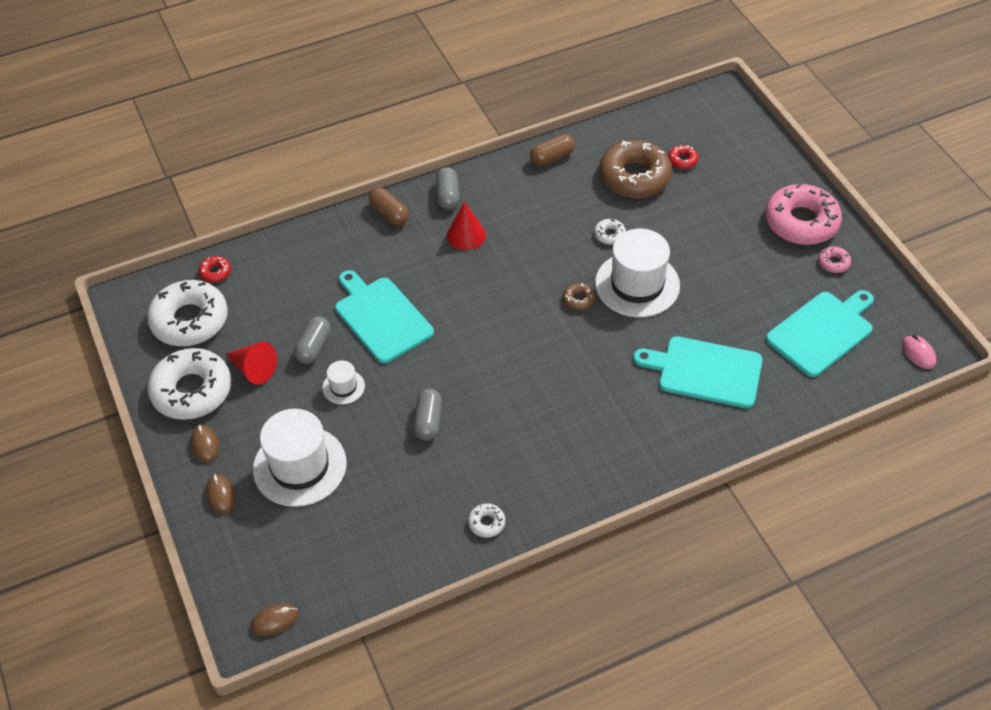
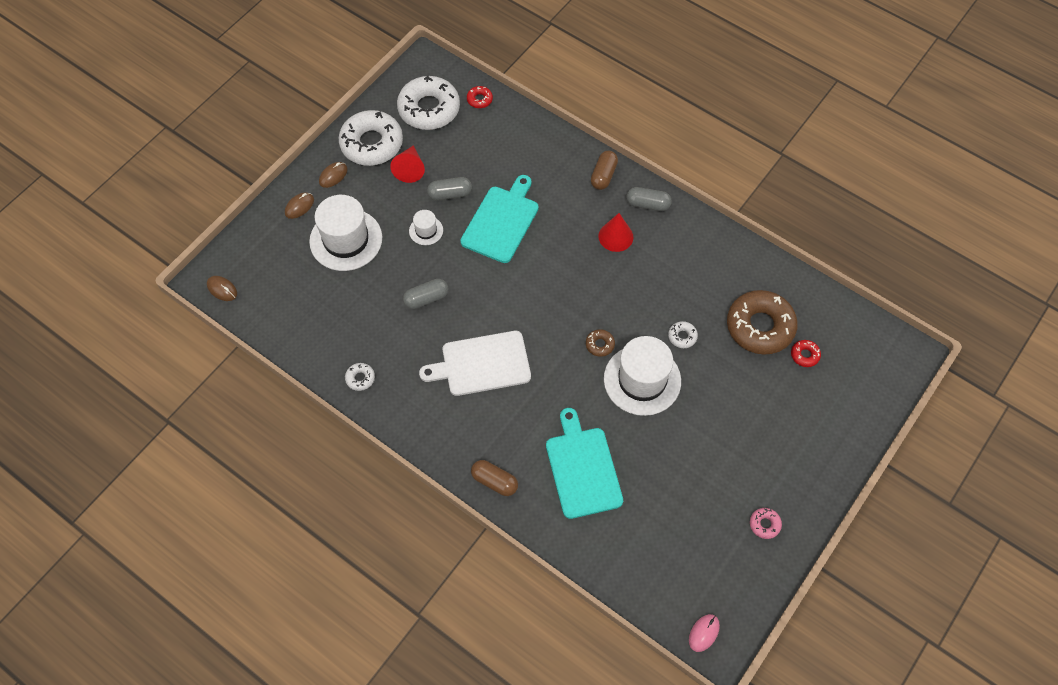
camera: 60 degrees right, 10 degrees up
grey capsule [436,167,459,210] -> grey capsule turned 45 degrees clockwise [627,187,672,211]
brown capsule [530,134,575,166] -> brown capsule moved to [471,460,518,496]
pink donut [765,183,842,245] -> none
turquoise cutting board [766,290,874,377] -> none
none -> white cutting board [419,331,531,396]

